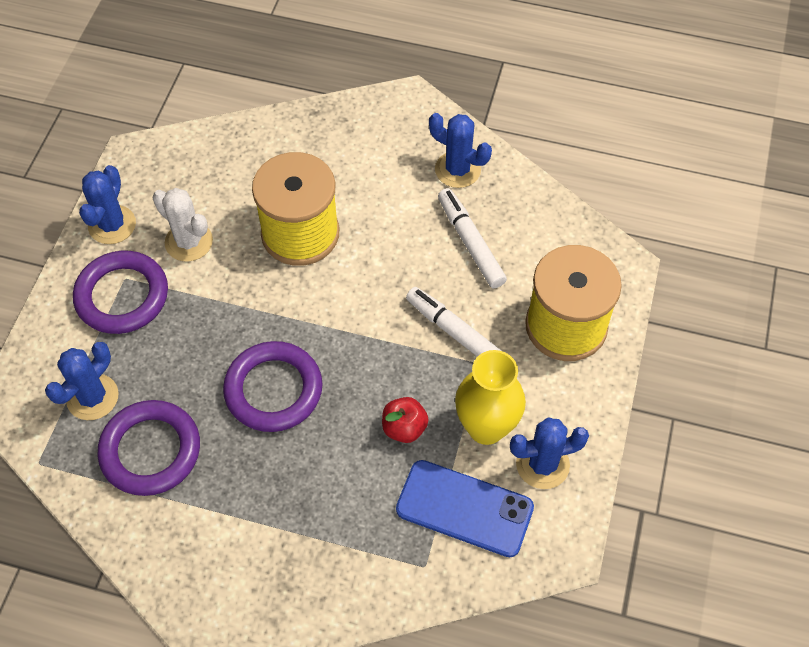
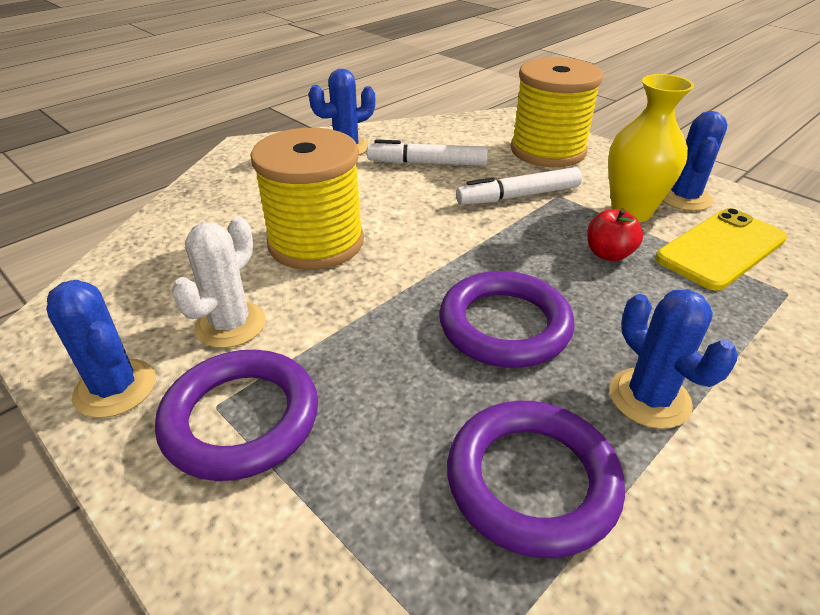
camera: 60 degrees left, 20 degrees down
blue cactus [45,342,119,420] -> blue cactus moved to [609,289,738,429]
white cactus [153,188,213,262] -> white cactus turned 45 degrees counterclockwise [172,216,265,348]
blue phone [396,460,534,557] -> yellow phone [655,208,787,291]

